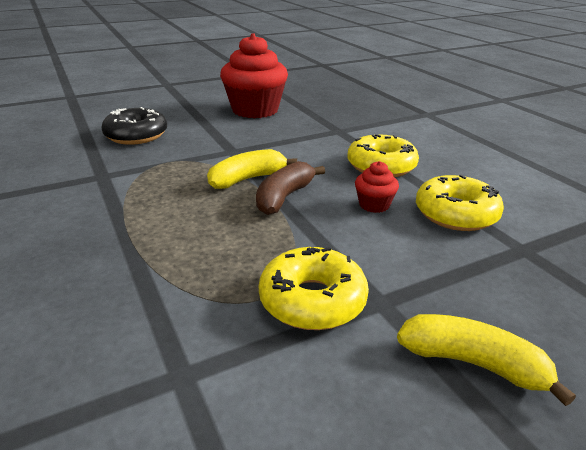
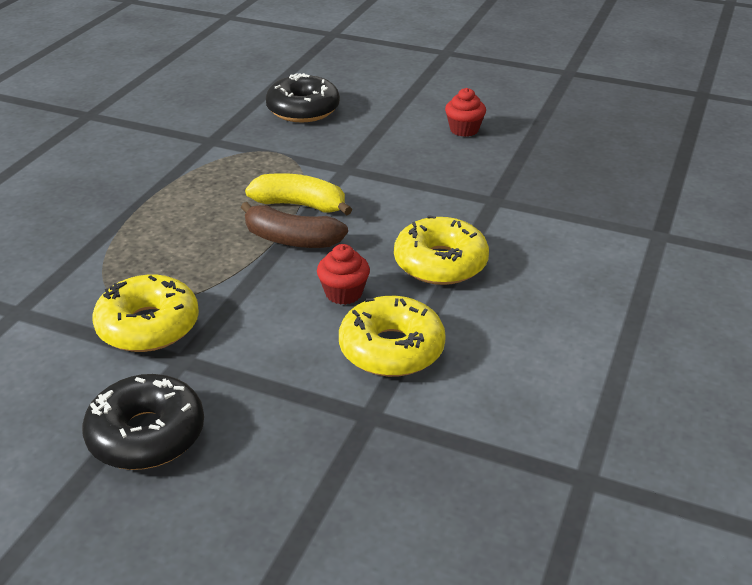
camera: 50 degrees right, 5 degrees up
red cupcake [220,33,288,118] -> red cupcake [445,88,486,137], size x0.45
brown banana [256,161,325,215] -> brown banana turned 150 degrees counterclockwise [241,202,348,248]
yellow banana [397,314,576,406] -> black donut [82,374,204,470]

